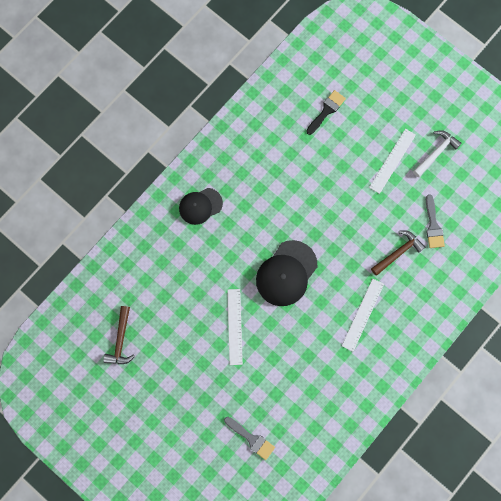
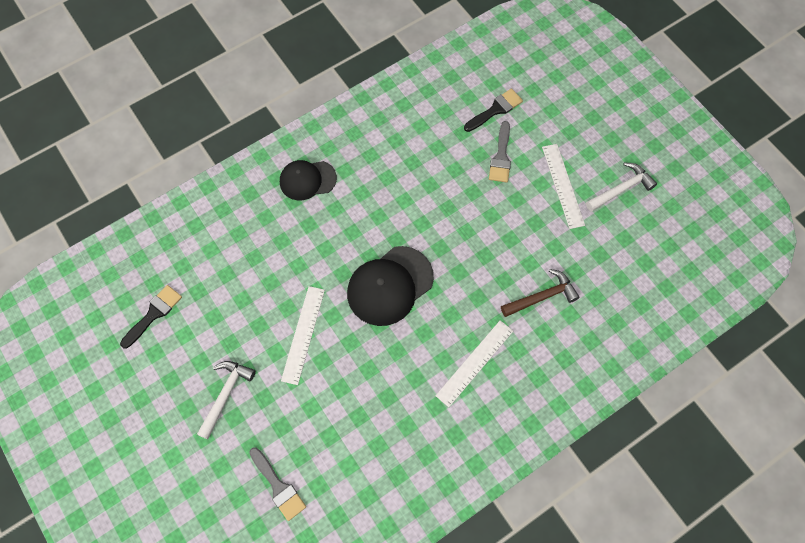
camera: 15 degrees right, 10 degrees down
brown hammer [103,306,135,364] -> black brush [120,285,182,348]
white ruler [369,129,416,194] -> white ruler turned 60 degrees counterclockwise [542,144,585,229]
grey brush [426,194,445,248] -> grey brush moved to [489,121,511,182]
none -> white hammer [197,361,256,439]

